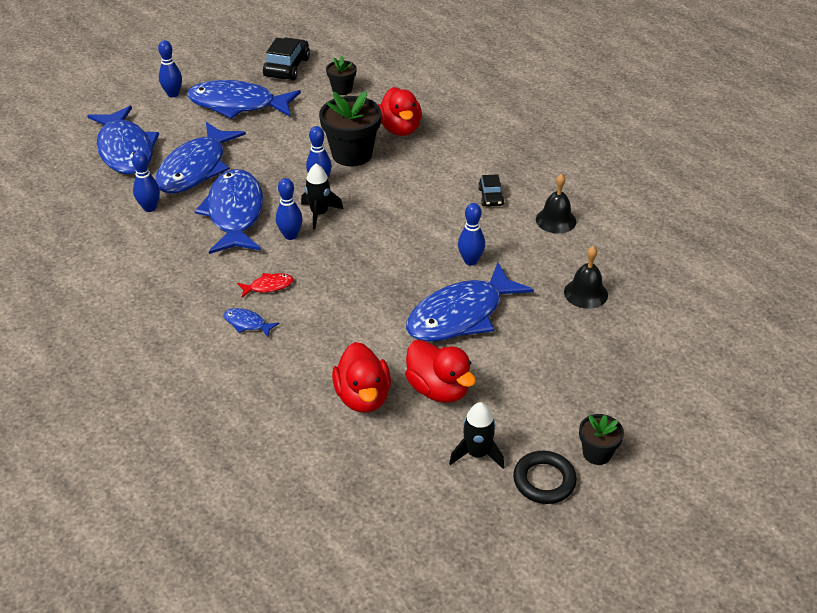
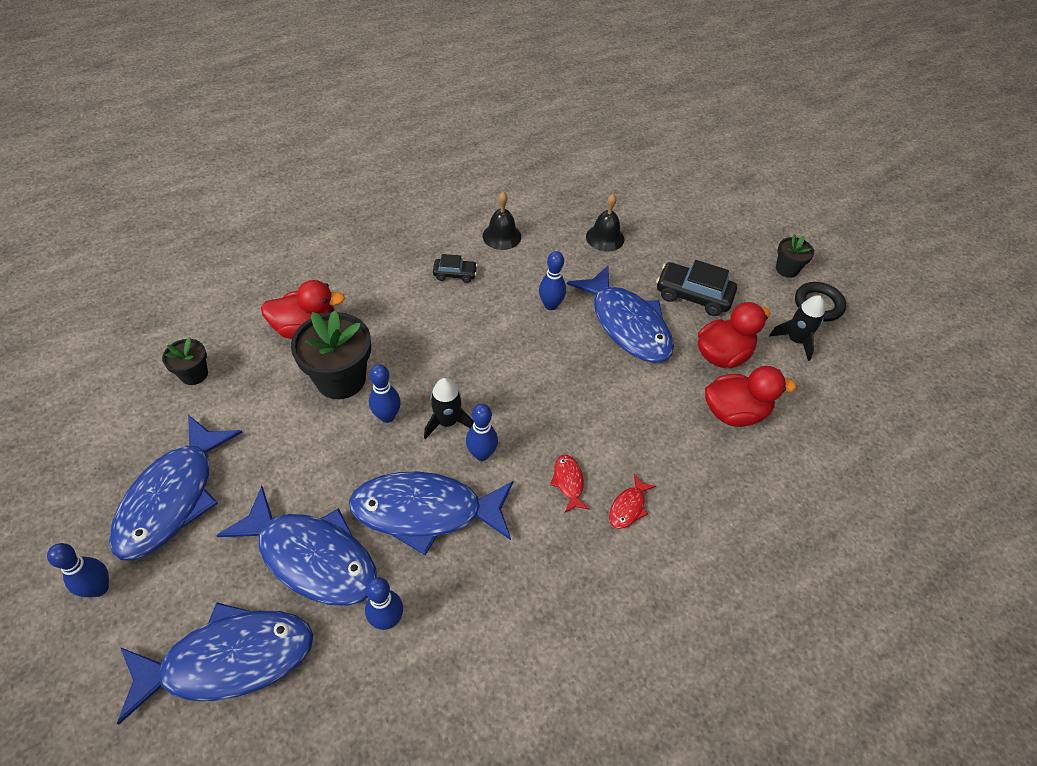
camera: 85 degrees left, 10 degrees up
blue fish [224,308,279,338] -> red fish [609,474,656,529]
black car [263,37,310,80] -> black car moved to [656,260,737,316]

